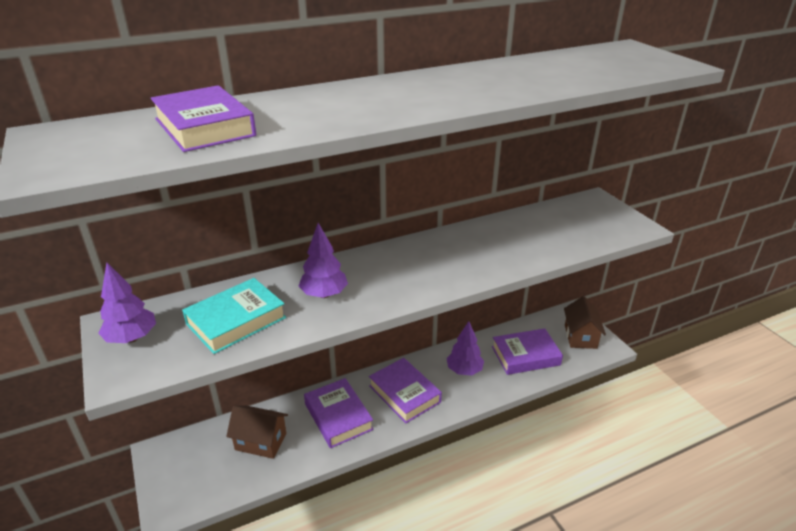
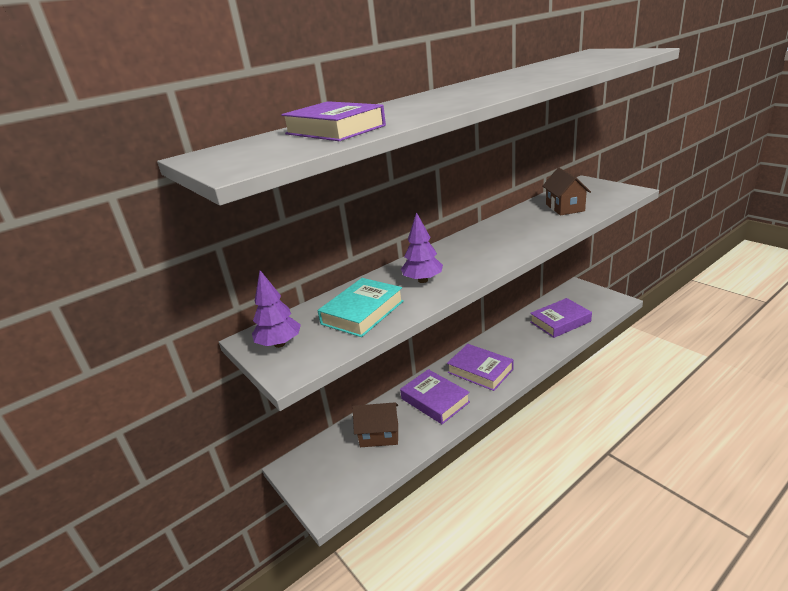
camera: 10 degrees left, 5 degrees down
purple tree [446,321,484,375] -> none
brown house [564,296,606,349] -> brown house moved to [543,168,591,216]

